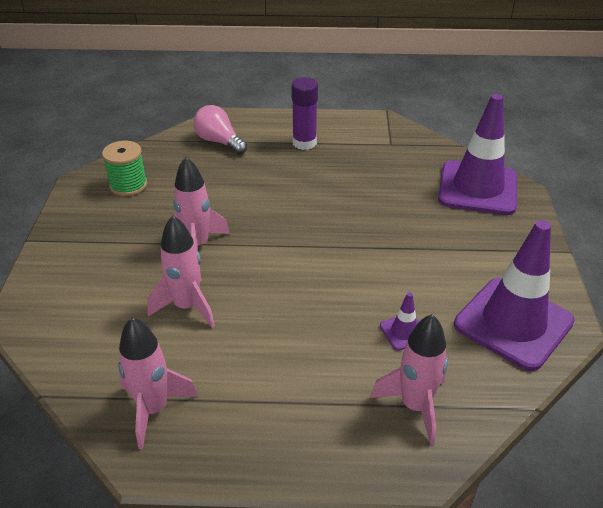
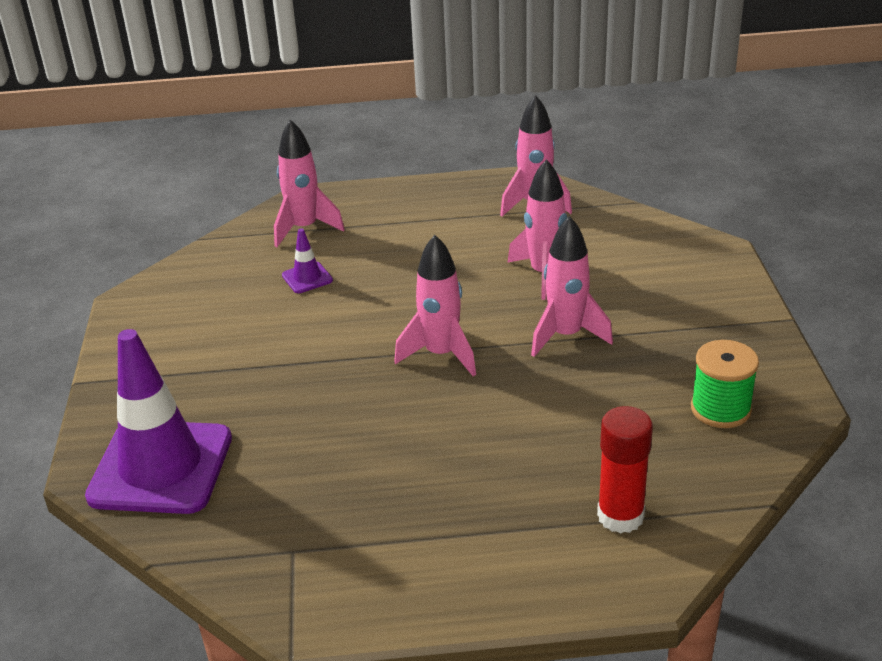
camera: 175 degrees right, 5 degrees down
pink light bulb [193,105,247,155] -> red glue stick [597,406,653,534]
purple glue stick [291,77,318,150] -> none
purple traffic cone [454,220,575,371] -> none
none -> pink rocket [394,235,476,376]

